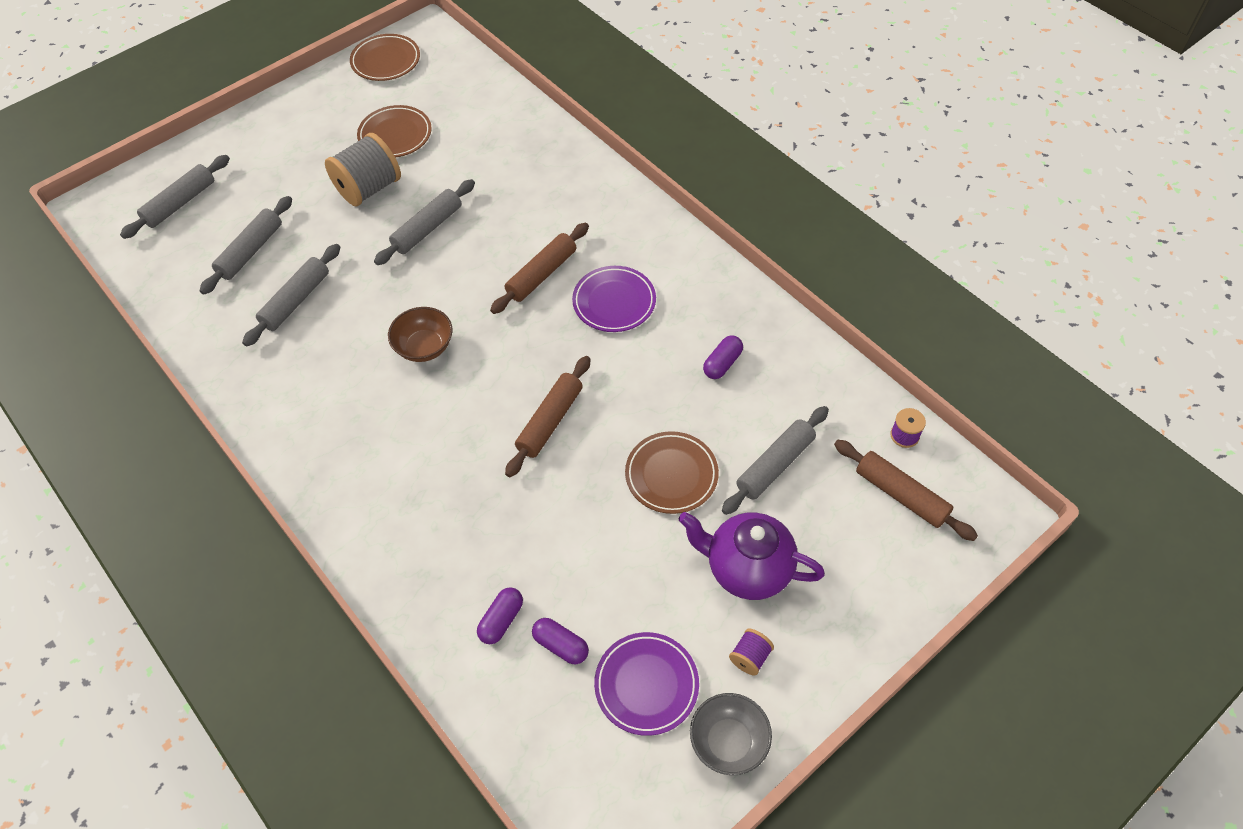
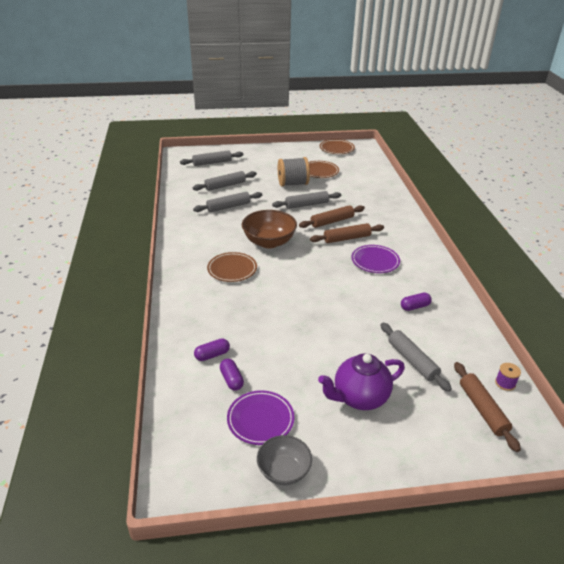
camera: 30 degrees right, 20 degrees down
brown bowl [388,307,453,362] -> brown bowl [242,210,297,248], size x1.58
brown rolling pin [505,356,591,477] -> brown rolling pin moved to [299,205,365,228]
brown plate [625,431,719,514] -> brown plate moved to [207,252,257,282]
purple teapot [679,512,825,600] -> purple teapot turned 75 degrees counterclockwise [318,353,405,410]
grey rolling pin [722,406,829,515] -> grey rolling pin turned 75 degrees clockwise [380,323,452,392]
purple spool [729,628,774,676] -> none

